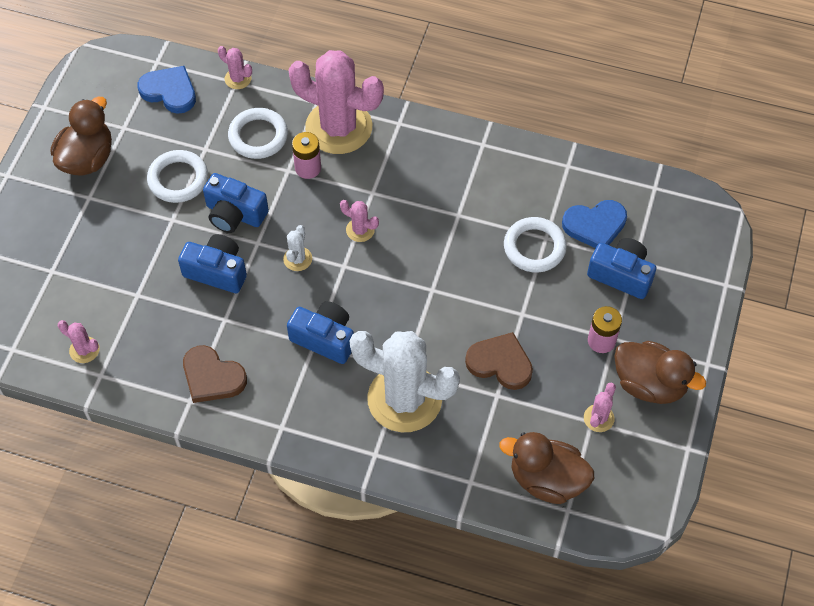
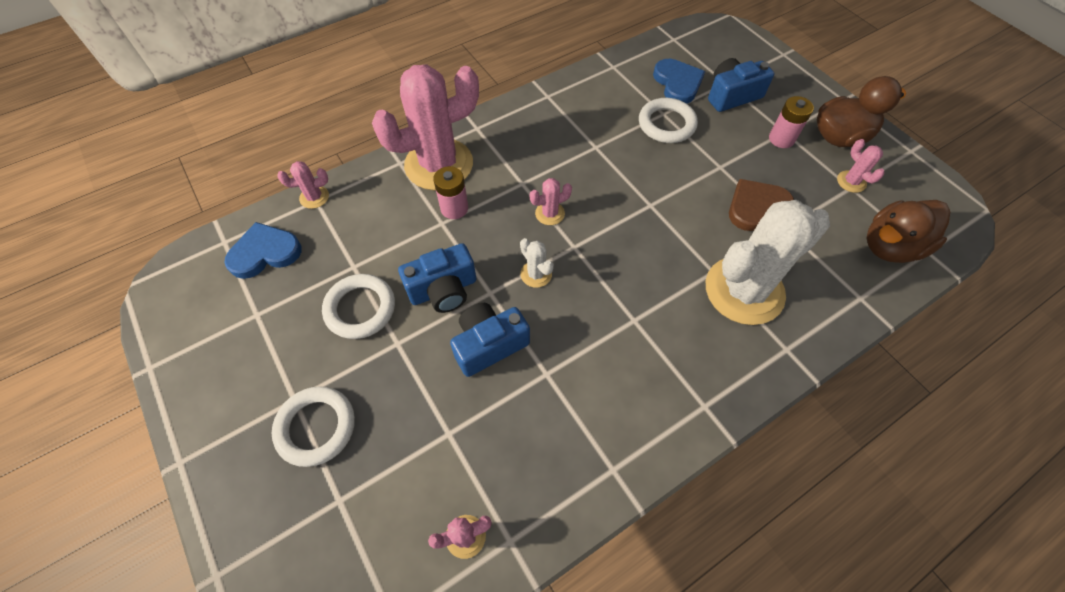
camera: 50 degrees left, 0 degrees up
brown duck [51,97,112,175] -> none
brown heart [183,345,247,403] -> none
white ring [228,108,288,159] -> white ring moved to [272,386,355,467]
blue camera [287,301,354,364] -> none
blue heart [562,200,627,248] -> blue heart turned 45 degrees counterclockwise [653,59,705,104]

